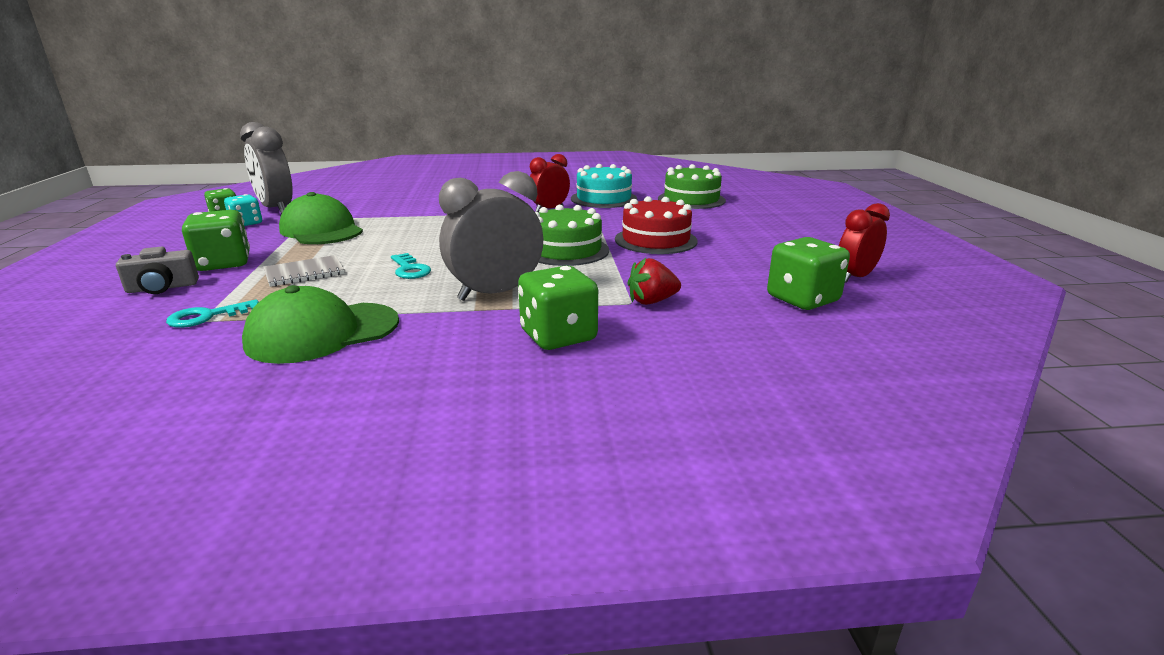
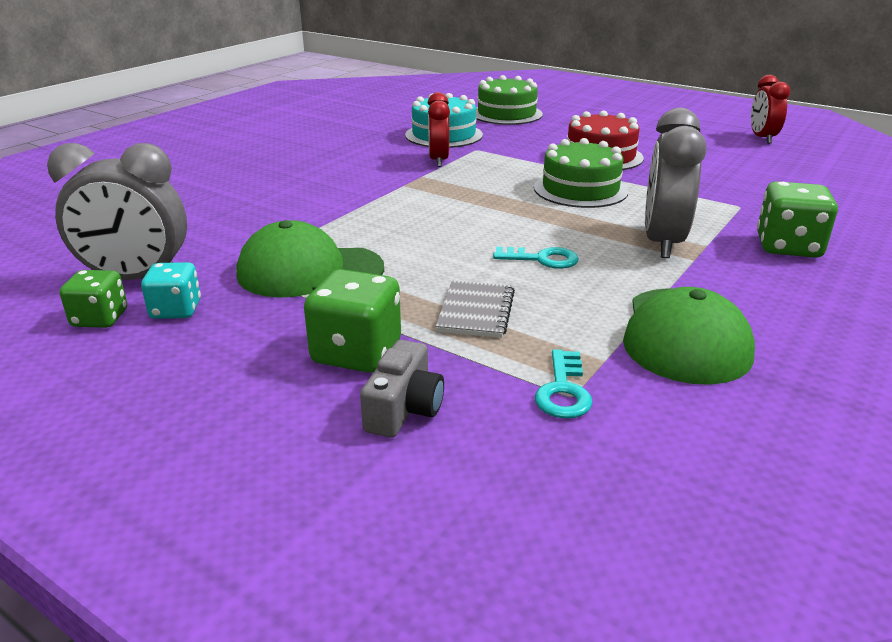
camera: 50 degrees left, 5 degrees up
red strawberry [628,258,681,305] -> none
green dice [767,237,850,310] -> none

